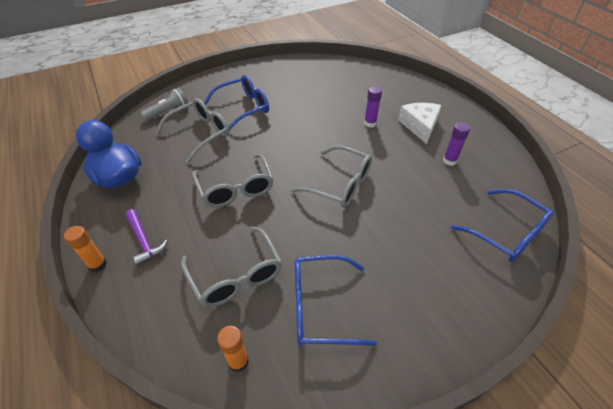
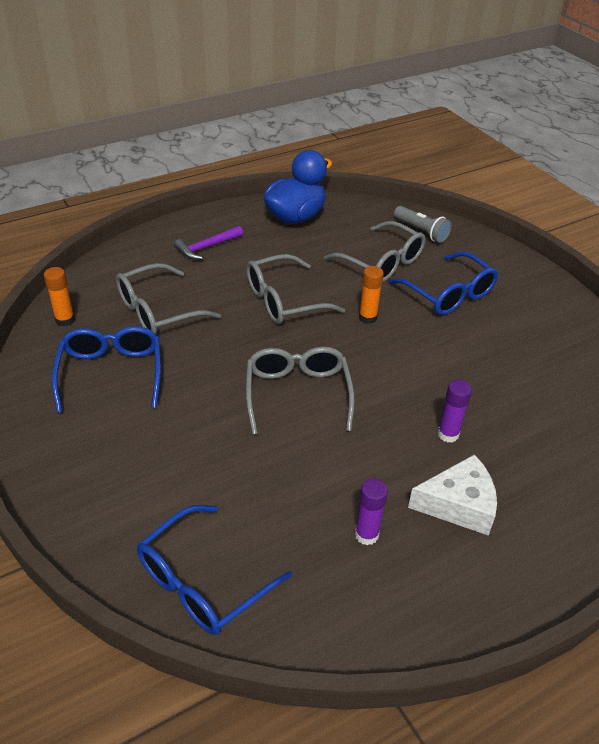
camera: 85 degrees right, 5 degrees down
orange glue stick [64,226,107,272] -> orange glue stick moved to [359,266,384,324]
grey glasses [291,145,372,208] -> grey glasses turned 150 degrees clockwise [246,347,355,435]

